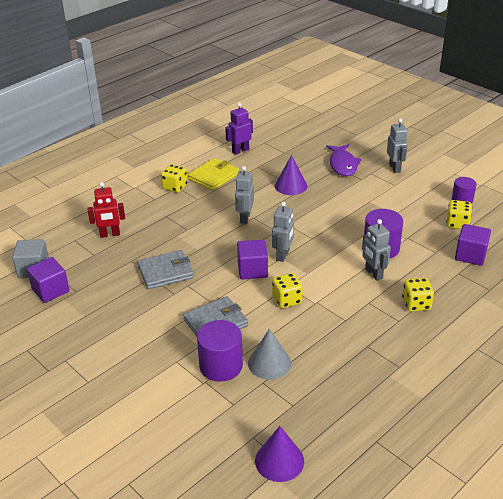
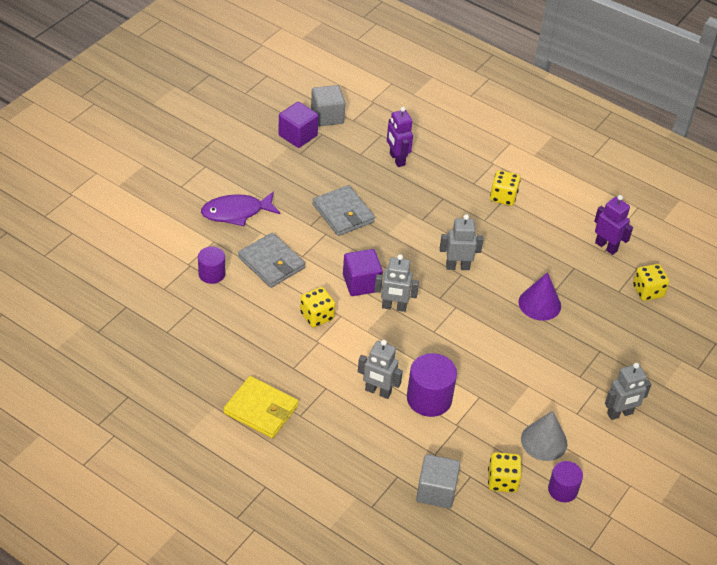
camera: 75 degrees right, 10 degrees up
red robot [87,182,125,238] -> purple robot [387,107,413,167]
yellow wallet [188,158,239,191] -> yellow wallet moved to [223,376,298,438]
purple cylinder [197,320,243,382] -> purple cylinder [198,247,225,284], size x0.63
grey cone [248,329,291,380] -> grey cone moved to [521,411,567,461]
purple cone [255,426,304,482] -> none
purple fish [326,144,362,176] -> purple fish moved to [201,192,280,226]
grey robot [362,219,391,281] -> grey robot turned 120 degrees counterclockwise [358,340,403,399]
yellow dice [402,278,434,311] -> yellow dice moved to [633,264,669,301]
purple cube [455,224,491,266] -> grey cube [416,454,460,509]

